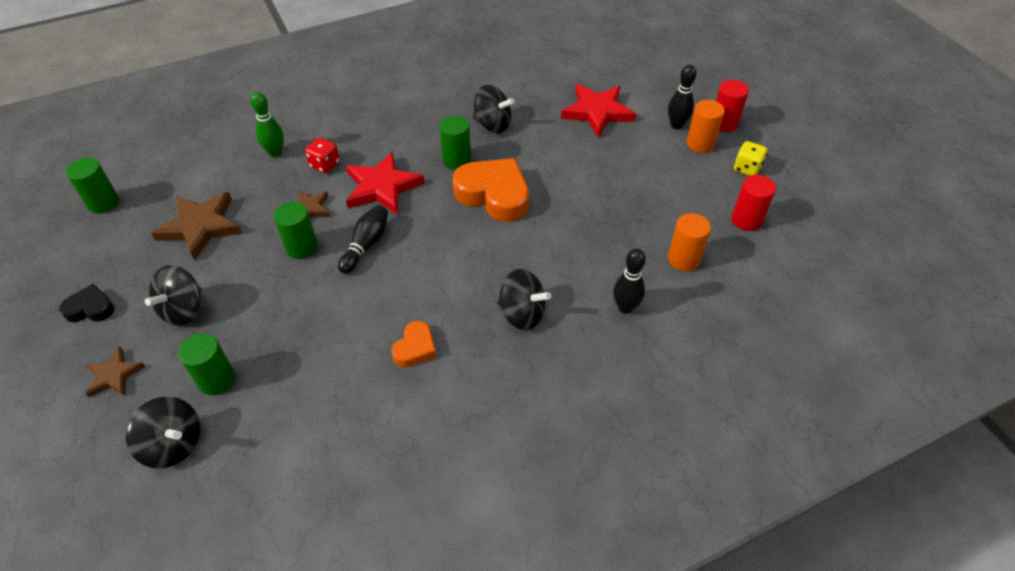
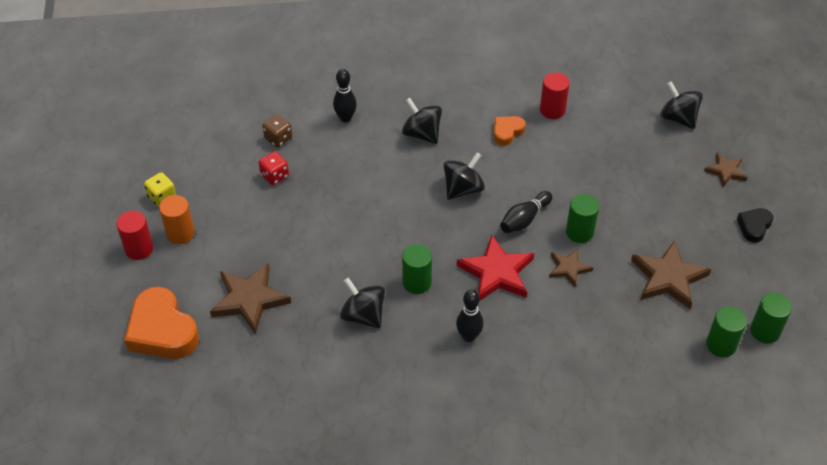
camera: 160 degrees left, 0 degrees up
black heart [59,284,115,322] -> black heart turned 105 degrees clockwise [737,208,774,243]
black spinning top [145,265,202,326] -> black spinning top moved to [443,152,485,200]
green cylinder [178,333,235,395] -> green cylinder moved to [706,306,747,357]
green bowling pin [250,92,284,157] -> none
red dice [305,137,340,173] -> red dice moved to [259,151,289,185]
orange heart [453,158,529,222] -> orange heart moved to [124,287,199,359]
red star [561,84,636,137] -> brown star [210,263,291,334]
black bowling pin [668,65,697,129] -> black bowling pin moved to [456,290,484,342]
orange cylinder [668,213,711,271] -> brown dice [263,114,292,147]
red cylinder [731,175,776,231] -> red cylinder moved to [540,72,570,119]

